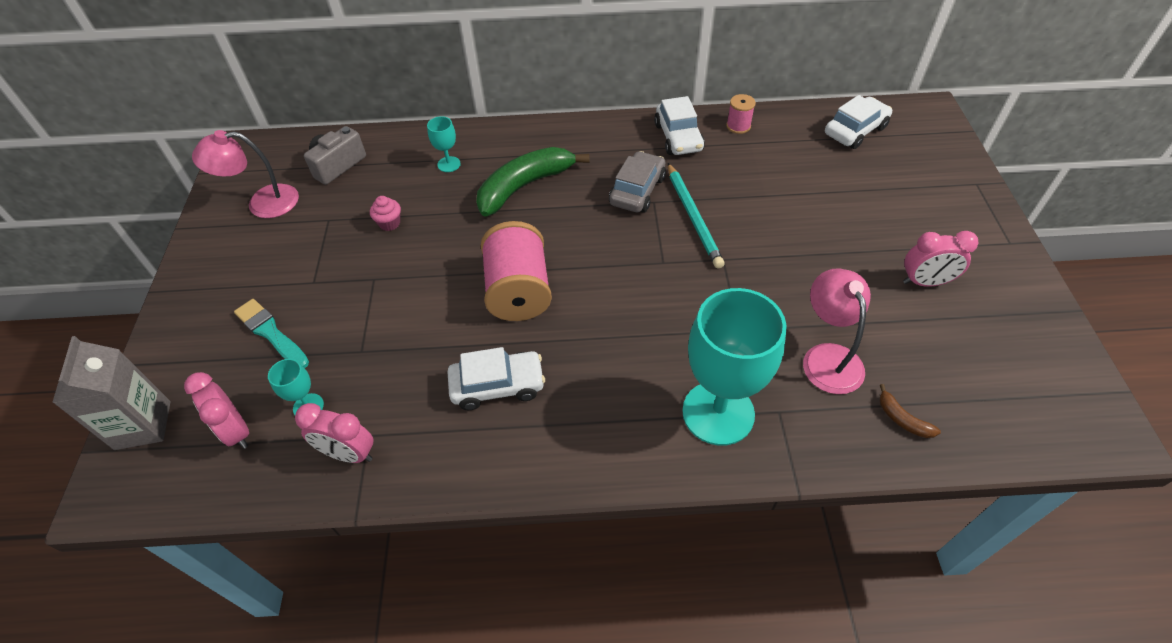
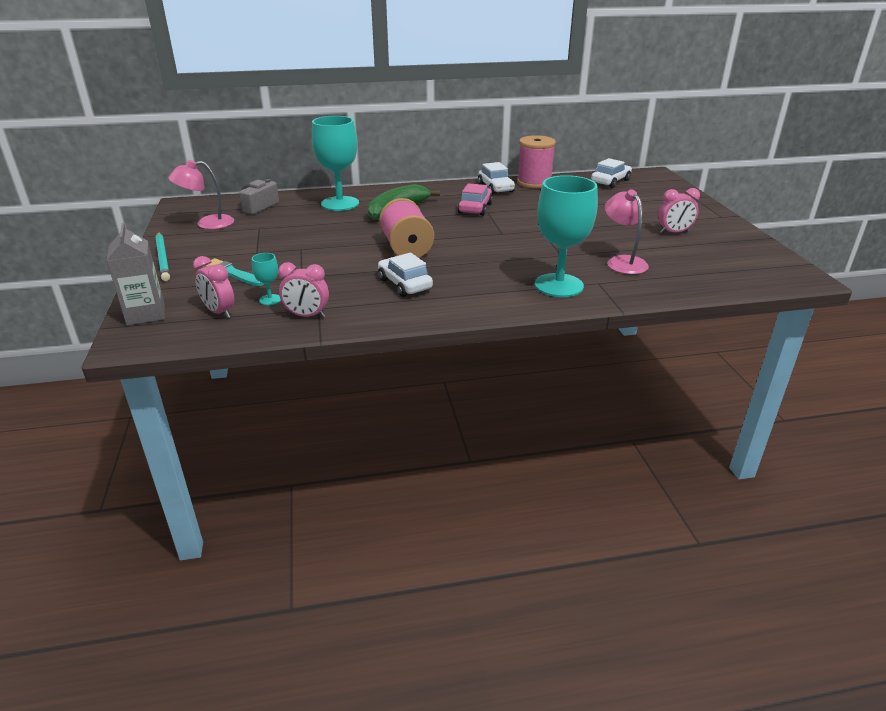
camera: 10 degrees left, 20 degrees down
pink cupcake [370,196,401,231] -> none
turquoise goblet [427,116,461,172] -> turquoise goblet [312,116,359,211], size x2.33
white car [447,347,545,410] -> white car turned 105 degrees counterclockwise [378,253,433,297]
grey car [609,151,666,213] -> pink car [457,183,493,216]
turquoise pencil [668,163,725,269] -> turquoise pencil moved to [155,232,170,281]
pink spool [726,94,756,134] -> pink spool [517,135,556,188], size x2.13
brown banana [879,384,941,438] -> none

